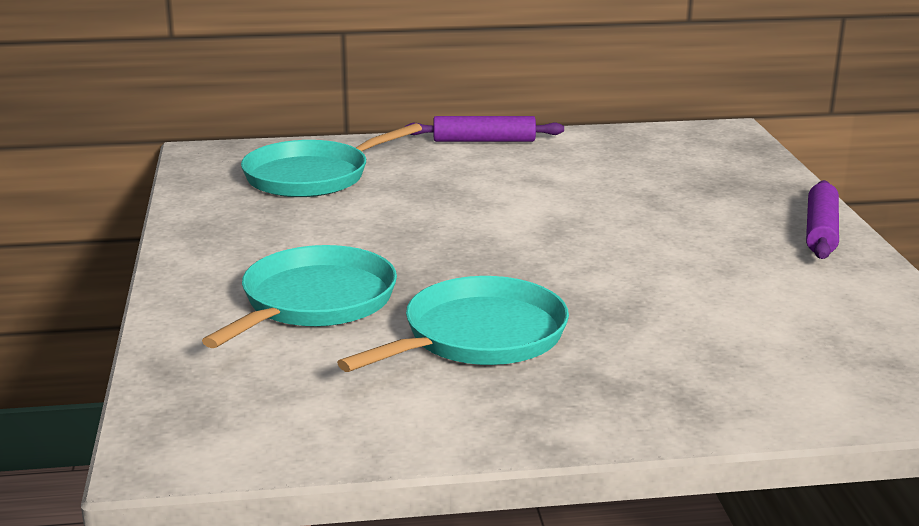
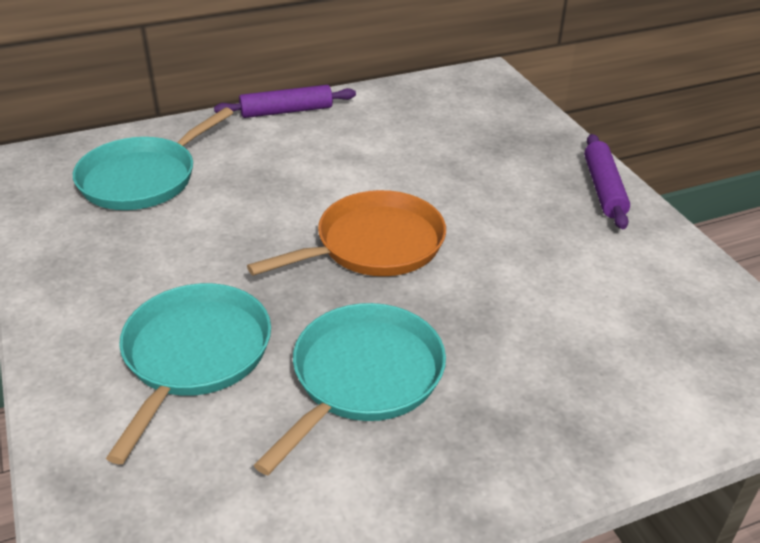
camera: 15 degrees left, 15 degrees up
none -> orange pan [247,190,446,276]

